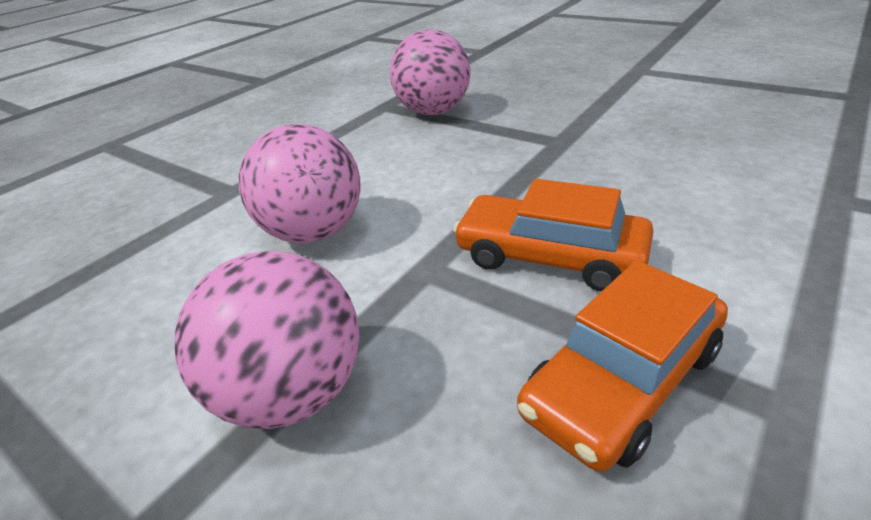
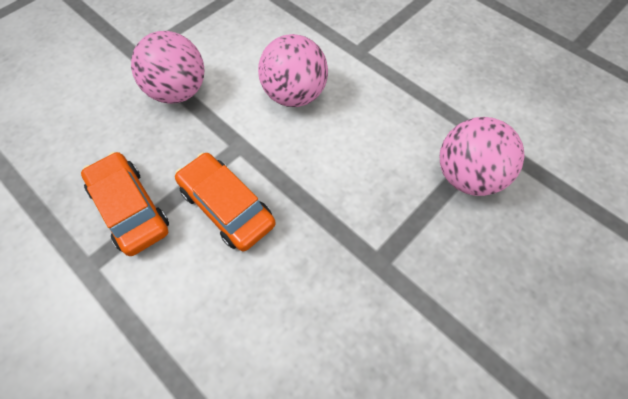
camera: 95 degrees right, 25 degrees up
orange car [453,179,653,292] -> orange car turned 75 degrees counterclockwise [175,153,276,252]

